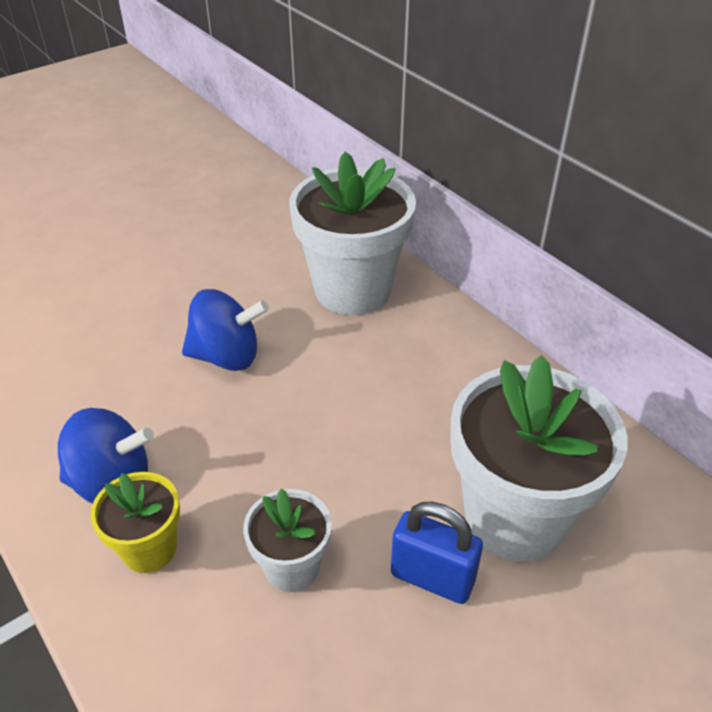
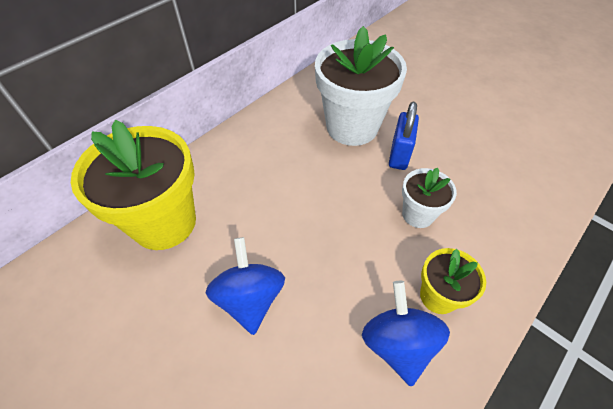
camera: 100 degrees left, 10 degrees up
white flower pot [289,152,416,315] -> yellow flower pot [71,120,196,250]

